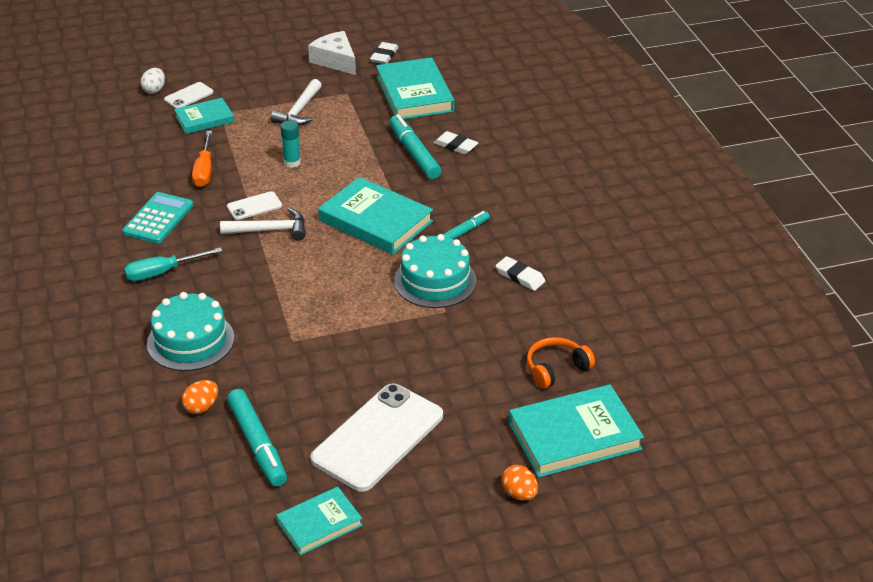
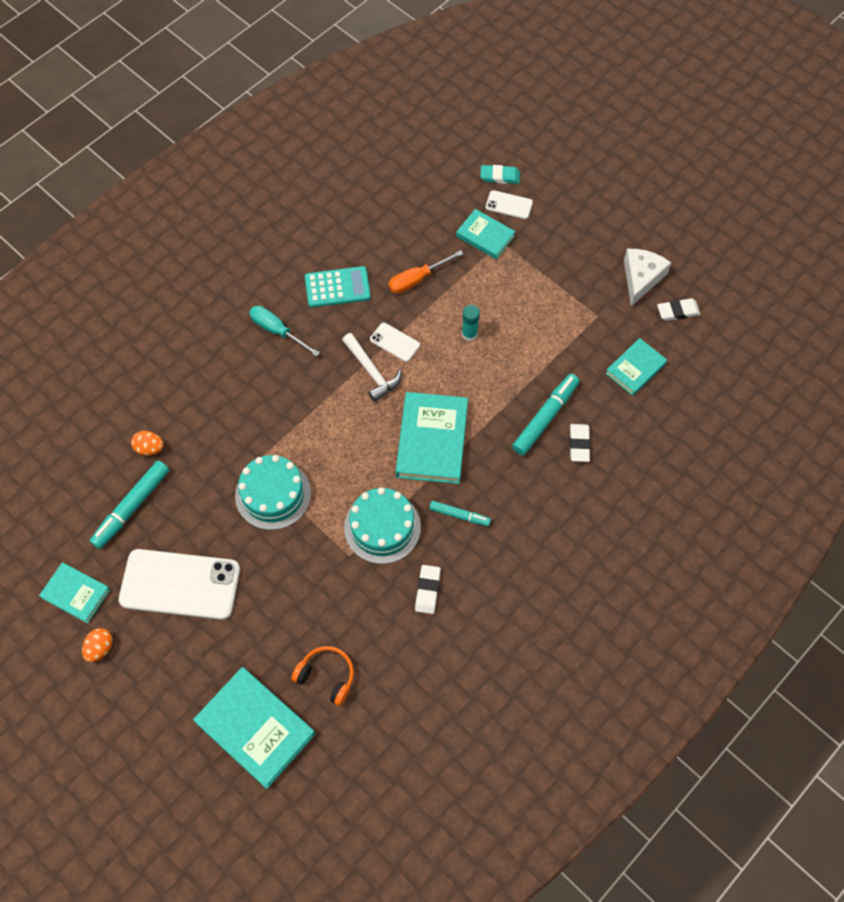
camera: 60 degrees right, 25 degrees up
white egg [140,68,165,94] -> turquoise eraser [480,165,520,184]
turquoise cake [147,292,234,371] -> turquoise cake moved to [235,455,311,530]
white hammer [271,79,322,126] -> none
turquoise book [376,57,454,119] -> turquoise book [605,338,667,396], size x0.59
orange egg [501,465,538,501] -> orange egg moved to [82,628,113,662]

